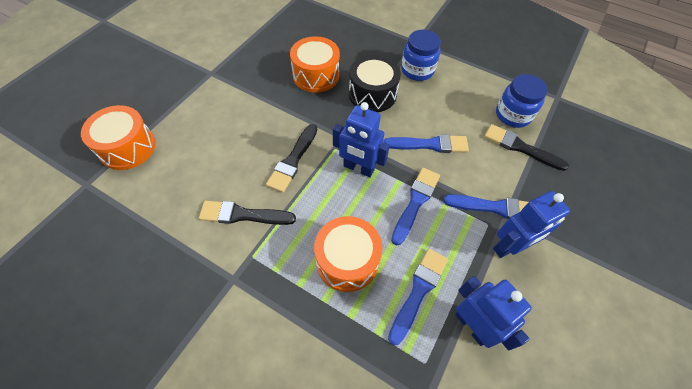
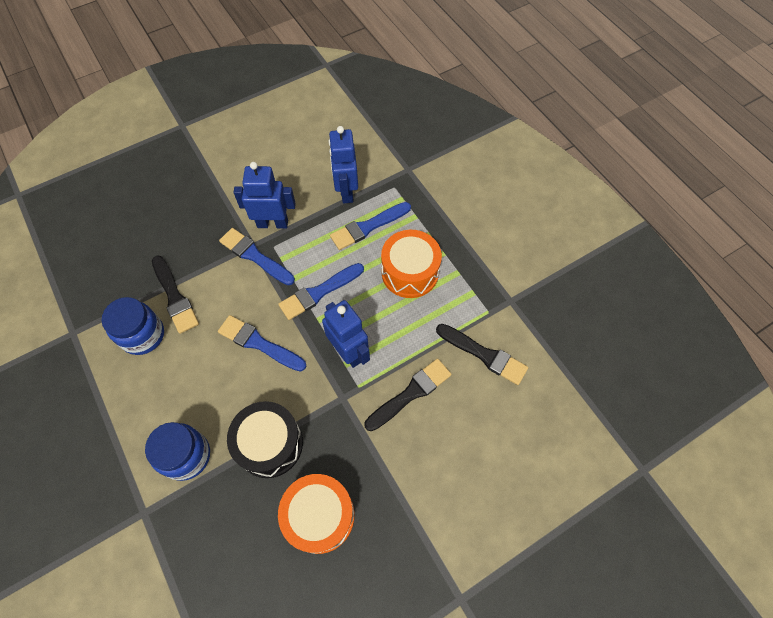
camera: 150 degrees left, 5 degrees up
orange drum [81,105,156,170] -> none

